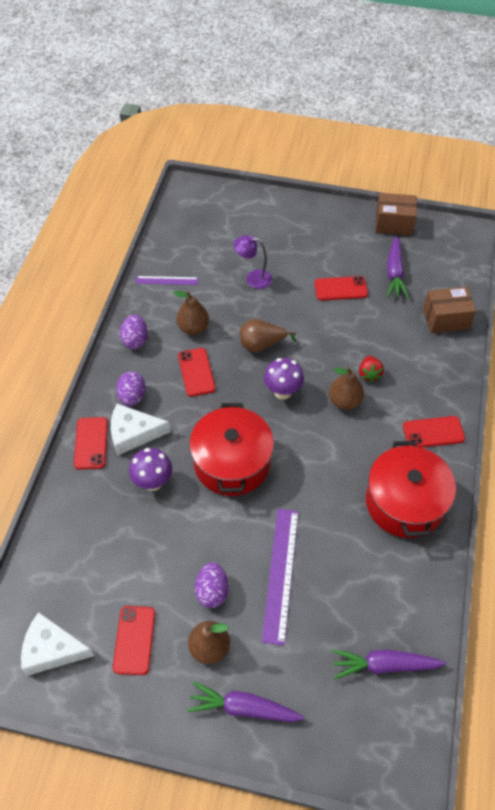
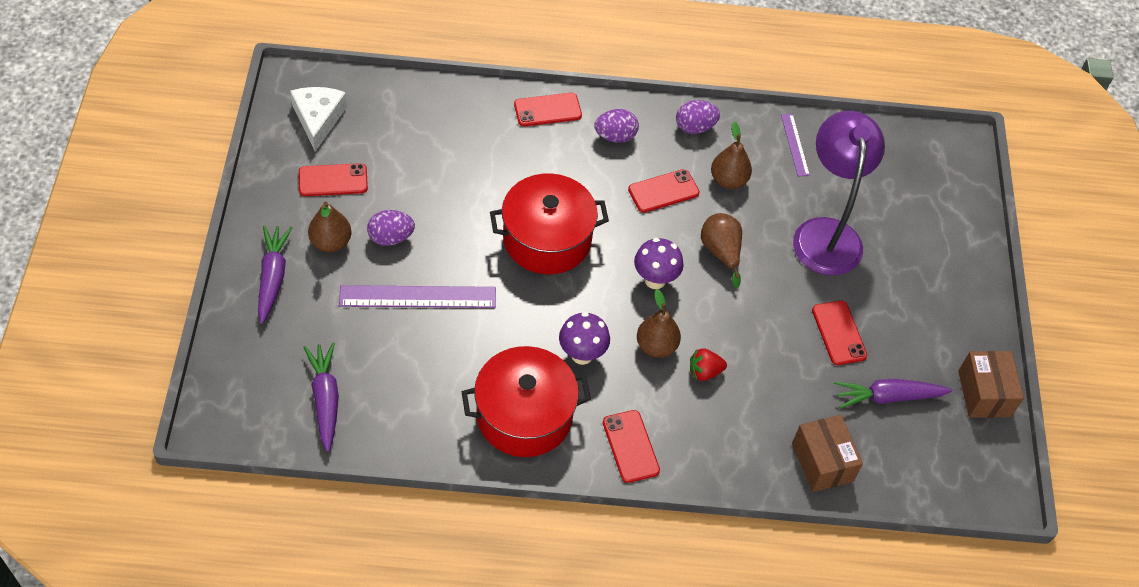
camera: 75 degrees right, 0 degrees up
white cheese [111,404,171,455] -> none
purple mushroom [129,448,172,491] -> purple mushroom moved to [559,312,610,365]
purple lamp [233,235,272,289] -> purple lamp [793,111,885,276], size x2.04

